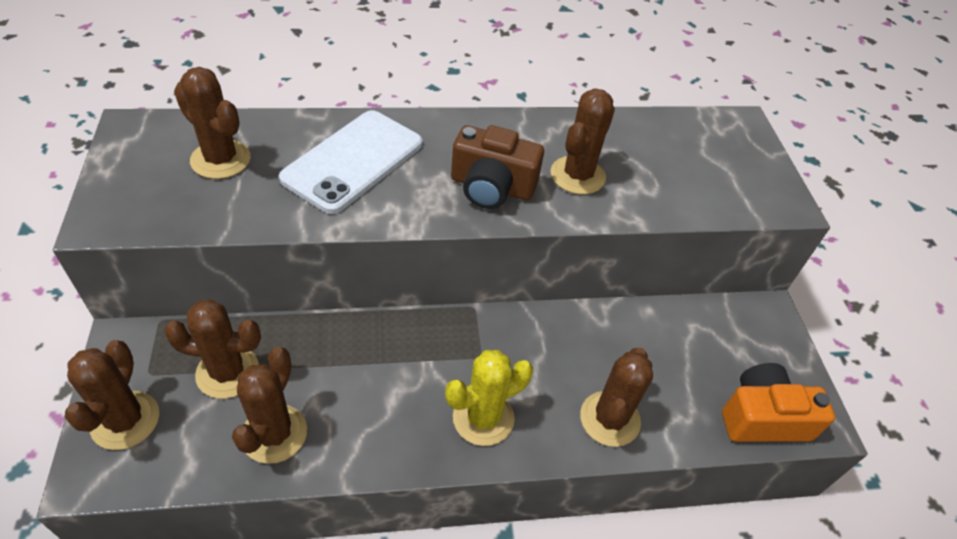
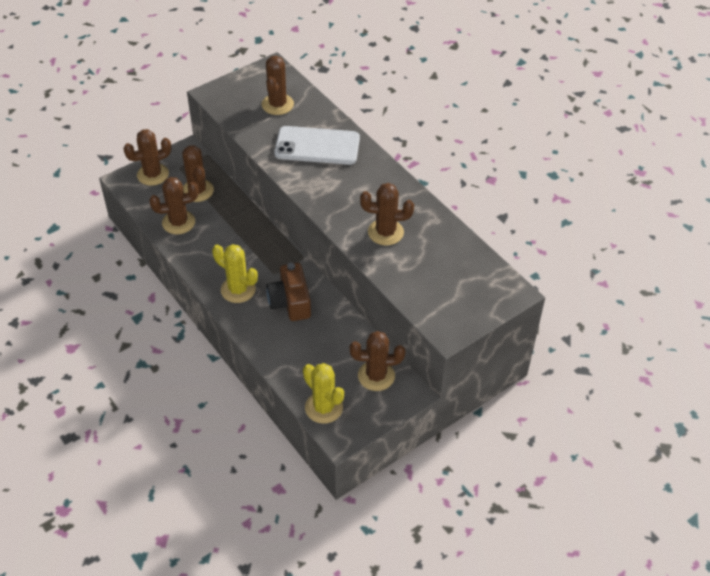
camera: 65 degrees right, 0 degrees up
brown camera [451,125,544,209] -> brown camera moved to [266,263,311,321]
brown cactus [580,348,653,447] -> brown cactus moved to [350,331,405,391]
orange camera [722,363,835,442] -> yellow cactus [303,363,344,424]

